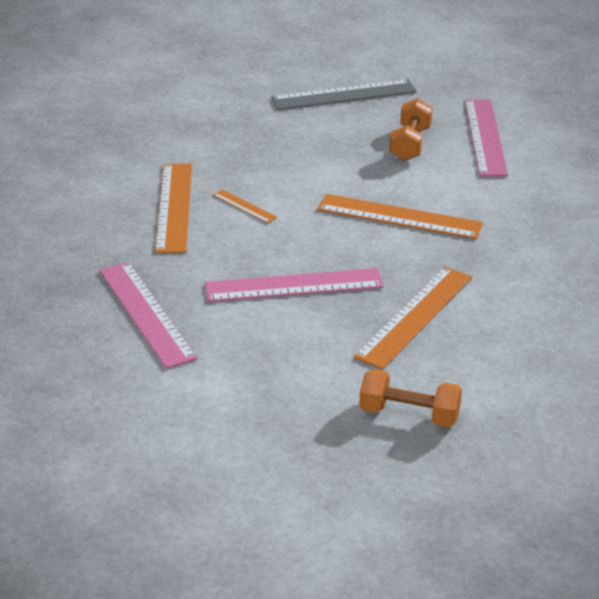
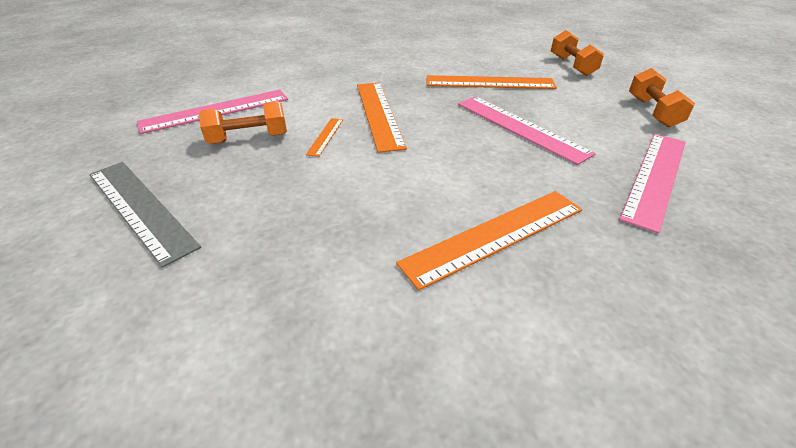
camera: 120 degrees left, 5 degrees up
orange ruler [213,189,278,223] -> orange ruler moved to [306,118,343,157]
none -> orange dumbbell [629,68,695,128]

